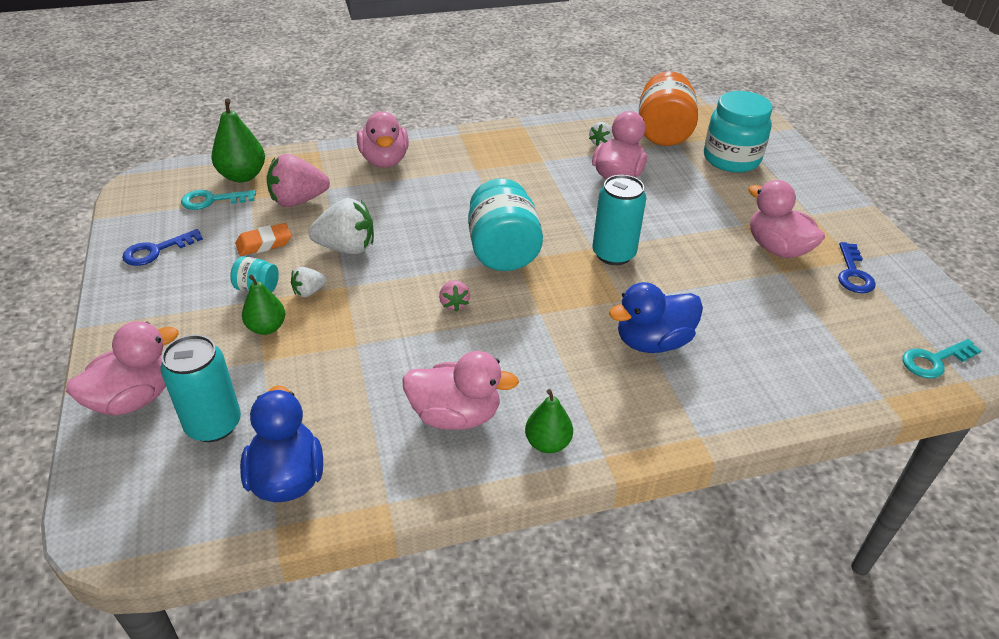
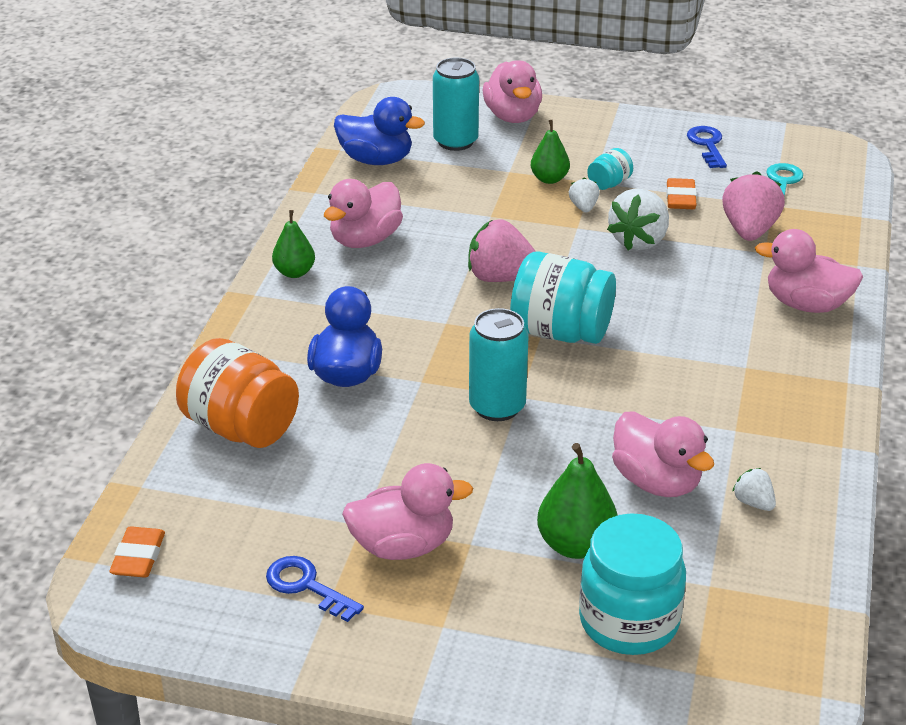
camera: 120 degrees right, 5 degrees down
green pear [211,98,265,182] -> green pear moved to [537,443,618,559]
pink strawberry [439,281,470,312] -> pink strawberry [468,219,536,282], size x1.94
orange jar [639,71,698,146] -> orange jar moved to [176,338,299,448]
turquoise key [902,339,982,379] -> orange eraser [109,526,165,578]

